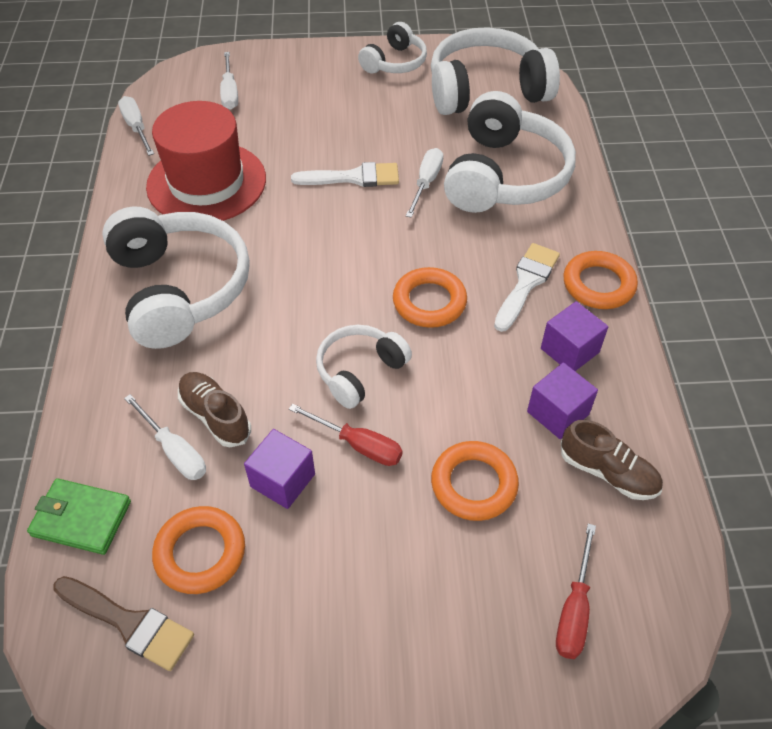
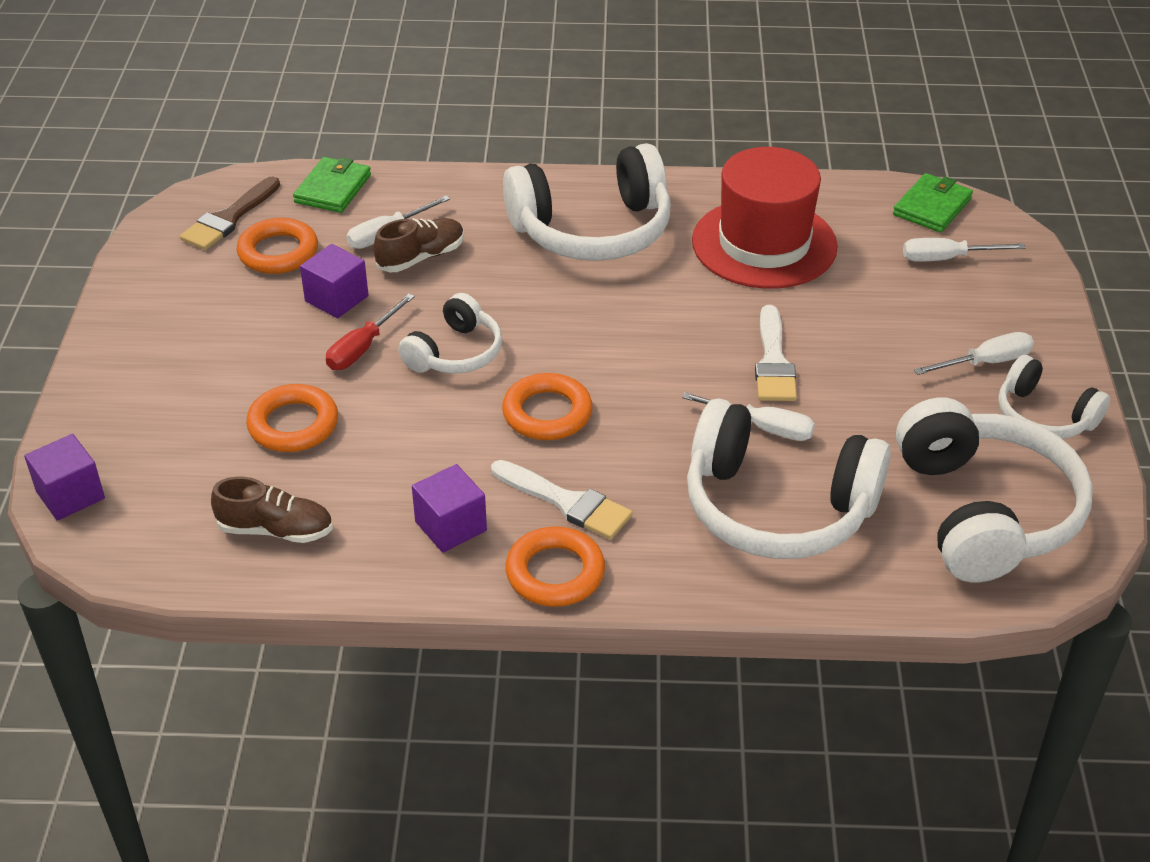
camera: 95 degrees right, 10 degrees down
white screwdriver [118,96,154,156] -> white screwdriver moved to [914,332,1034,375]
white headphones [316,325,412,409] -> white headphones turned 75 degrees clockwise [398,293,502,374]
purple cube [527,362,598,439] -> purple cube moved to [24,434,105,521]
red screwdriver [556,524,596,659] -> none
brown shoe [561,420,663,500] -> brown shoe turned 120 degrees counterclockwise [211,477,333,543]
none -> green wallet [893,173,973,233]

